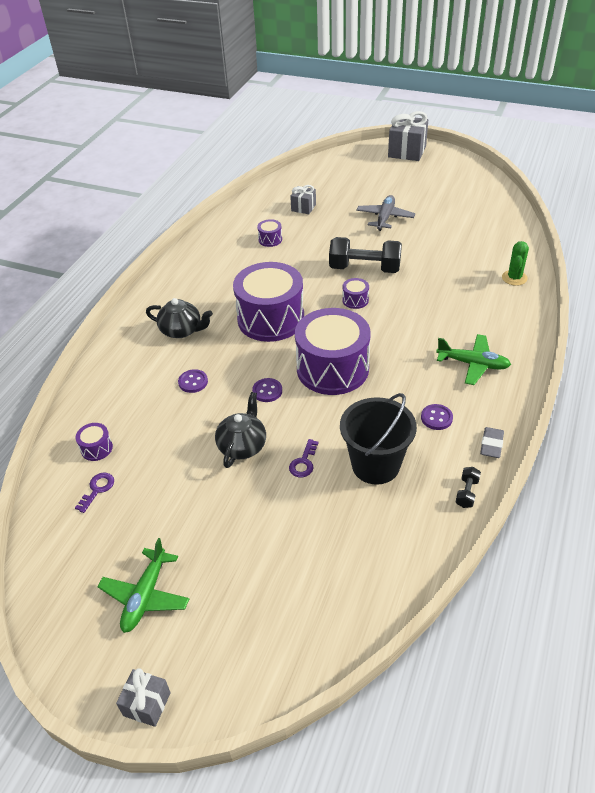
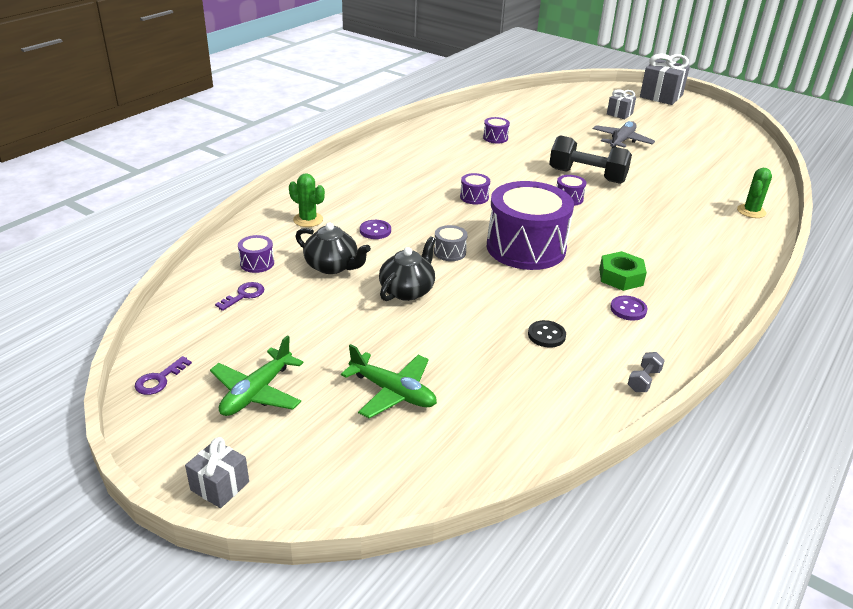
camera: 10 degrees right, 10 degrees down
black teapot [146,298,213,338] -> black teapot moved to [295,222,371,274]
purple drum [233,262,304,342] -> purple drum [460,173,490,204], size x0.40
purple button [252,378,282,402] -> grey drum [434,225,468,261]
purple key [289,439,318,478] -> purple key moved to [135,356,192,395]
grey gift [290,185,316,214] -> grey gift moved to [607,89,636,119]
black bucket [340,393,417,485] -> black button [528,320,566,348]
green plane [436,334,511,385] -> green plane moved to [341,344,437,418]
black dumbbell [456,467,481,508] -> grey dumbbell [628,352,665,392]
grey eraser [480,427,504,458] -> none
none -> green cactus [289,173,325,227]
none -> green nut [599,251,647,291]

